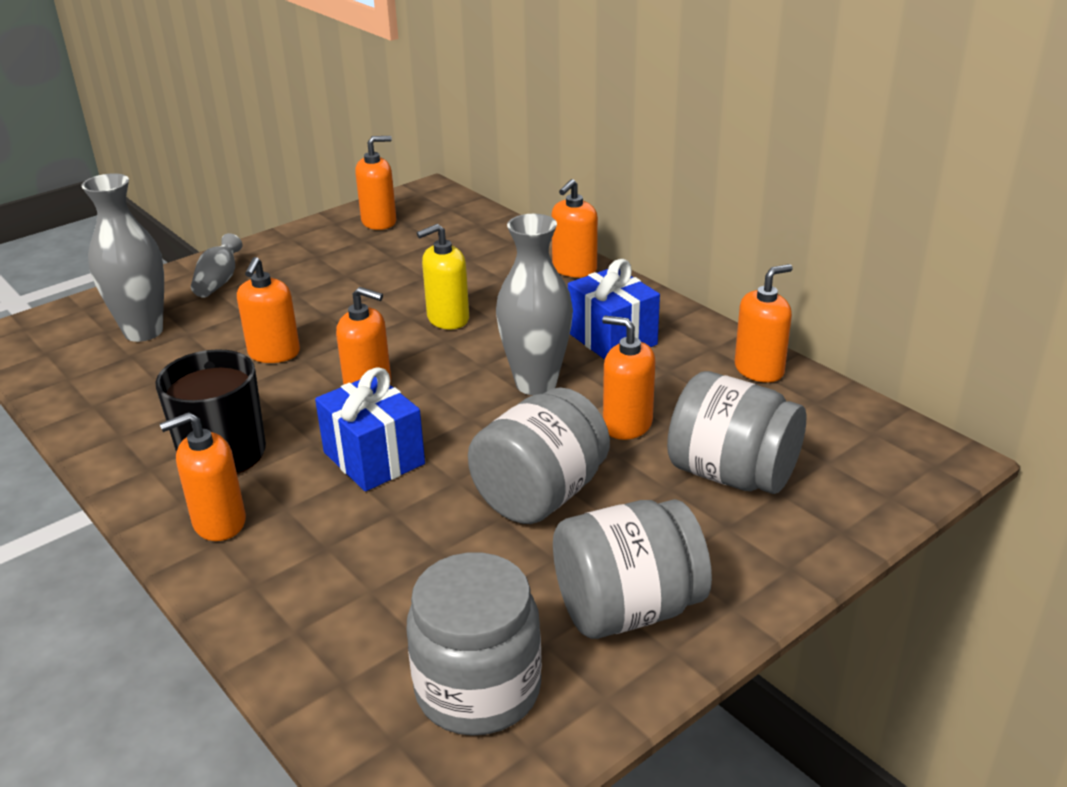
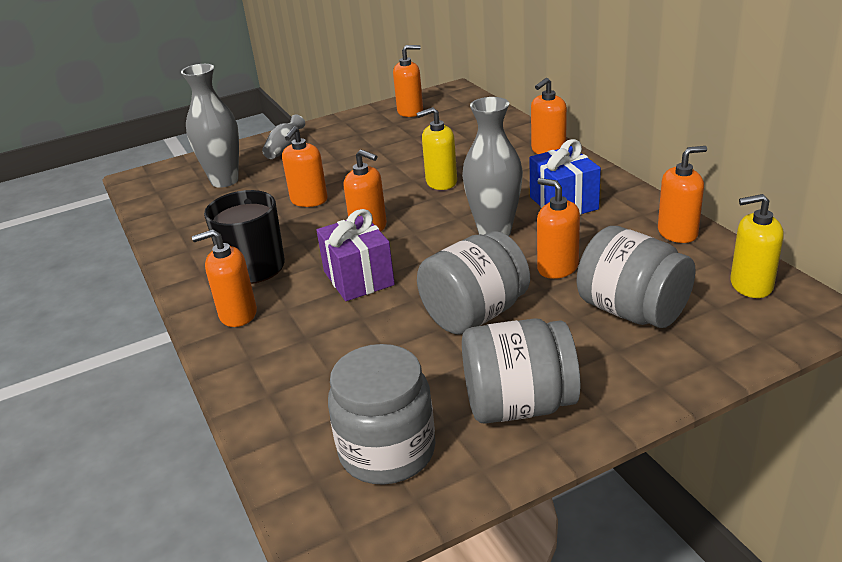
camera: 15 degrees right, 0 degrees up
blue gift [315,367,425,491] -> purple gift [316,209,395,301]
none -> yellow soap dispenser [730,194,784,298]

